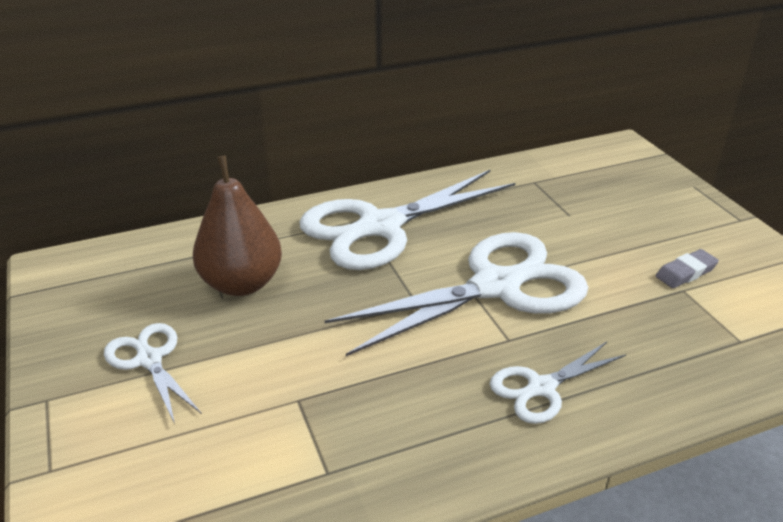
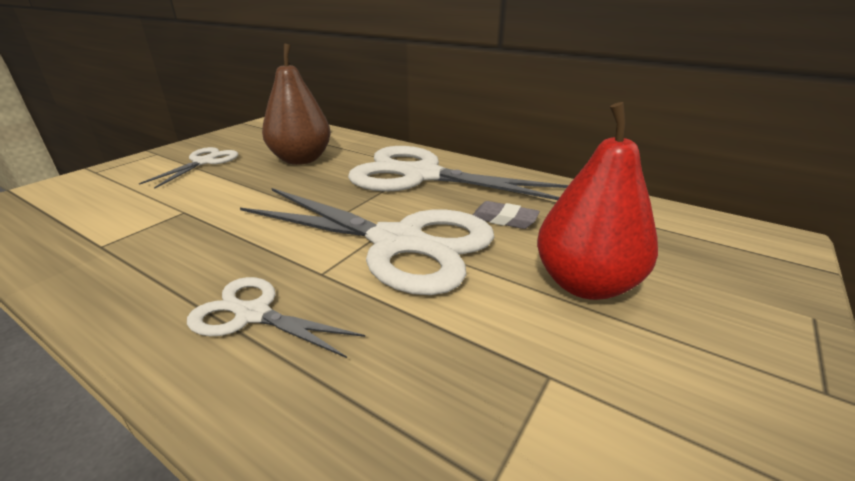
camera: 55 degrees right, 5 degrees down
grey eraser [656,249,719,288] -> grey eraser moved to [473,201,540,229]
none -> red pear [537,102,658,300]

